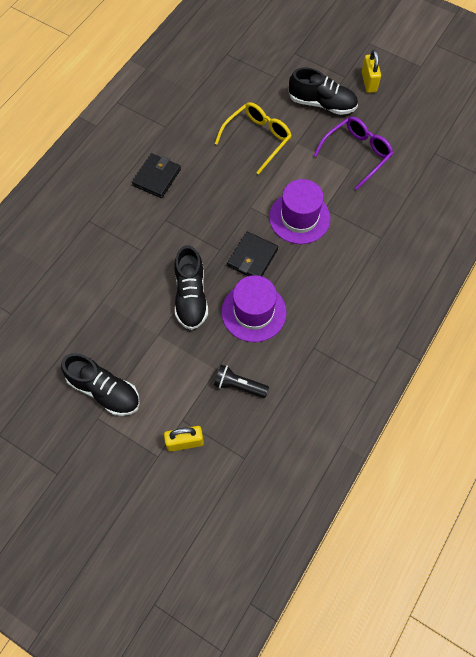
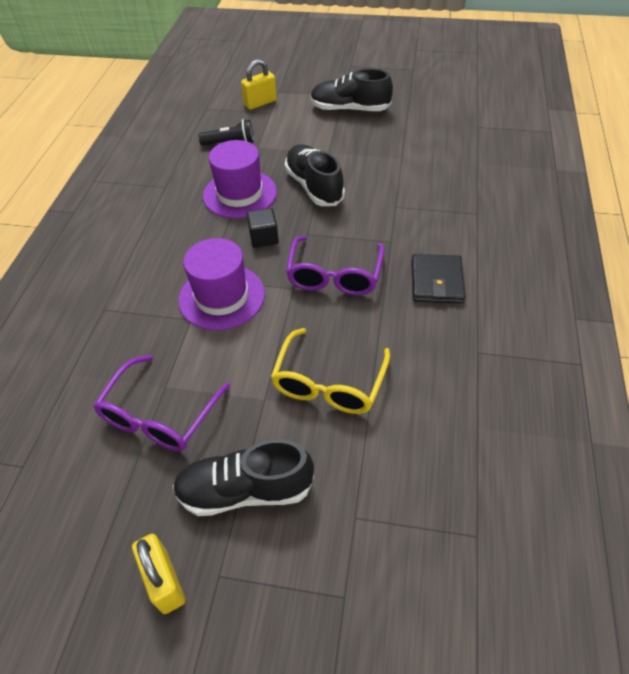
camera: 160 degrees right, 15 degrees down
black wallet [227,232,278,276] -> black cube [246,208,279,248]
none -> purple glasses [286,236,384,295]

